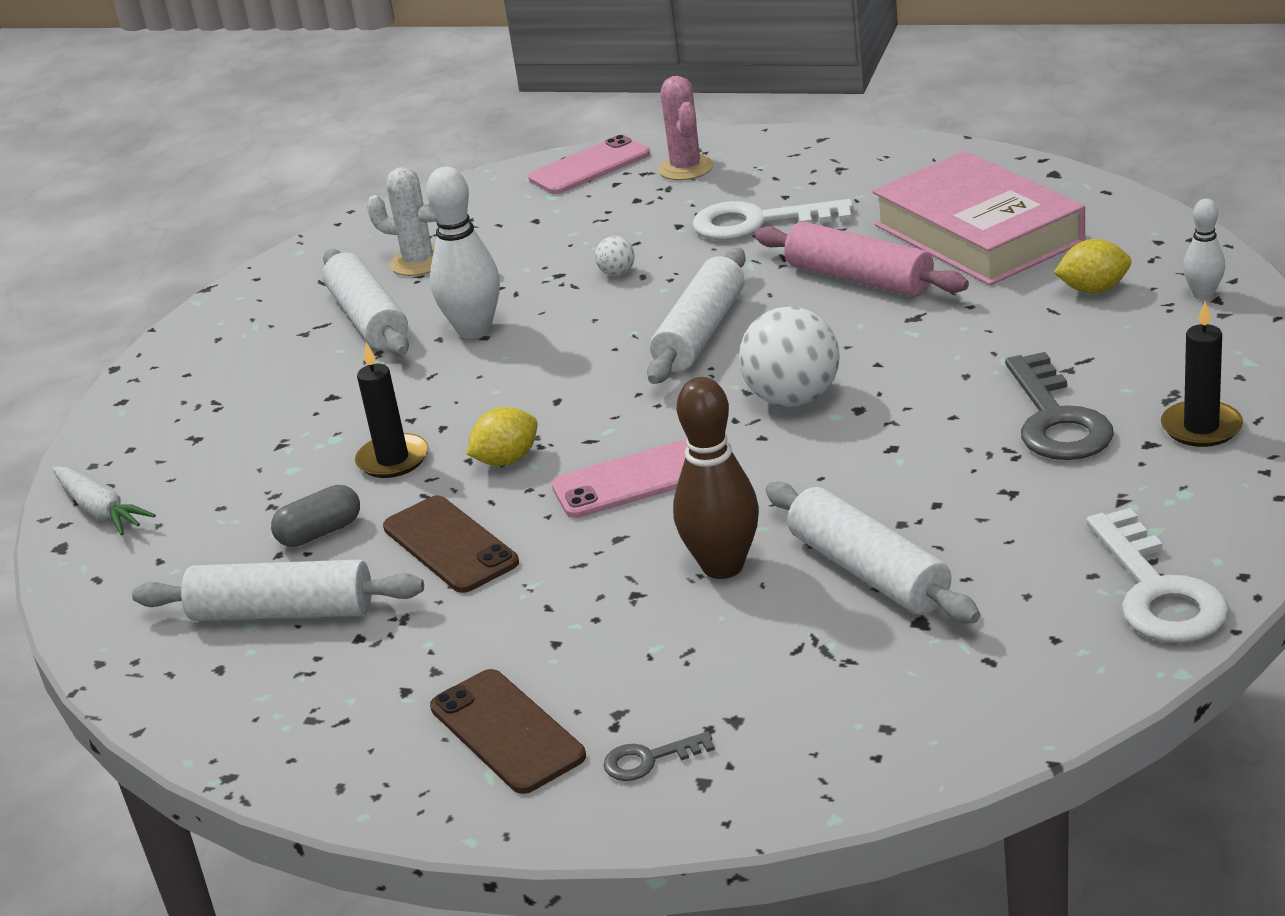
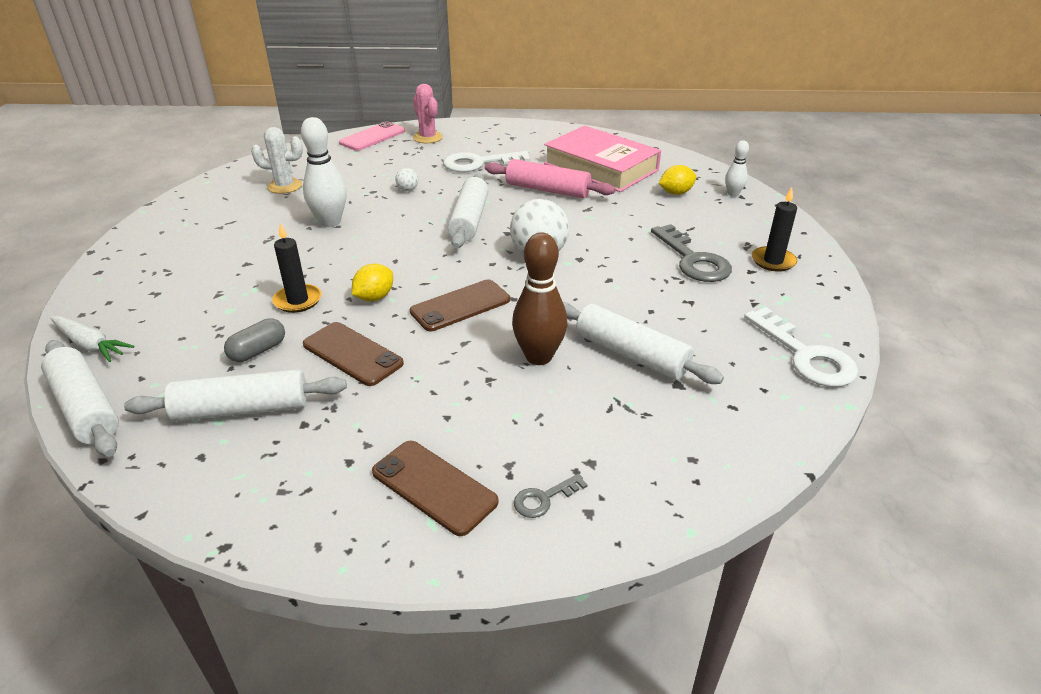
camera: 20 degrees left, 5 degrees up
white rolling pin [322,249,409,356] -> white rolling pin moved to [41,340,119,457]
pink phone [551,439,688,518] -> brown phone [410,279,510,331]

